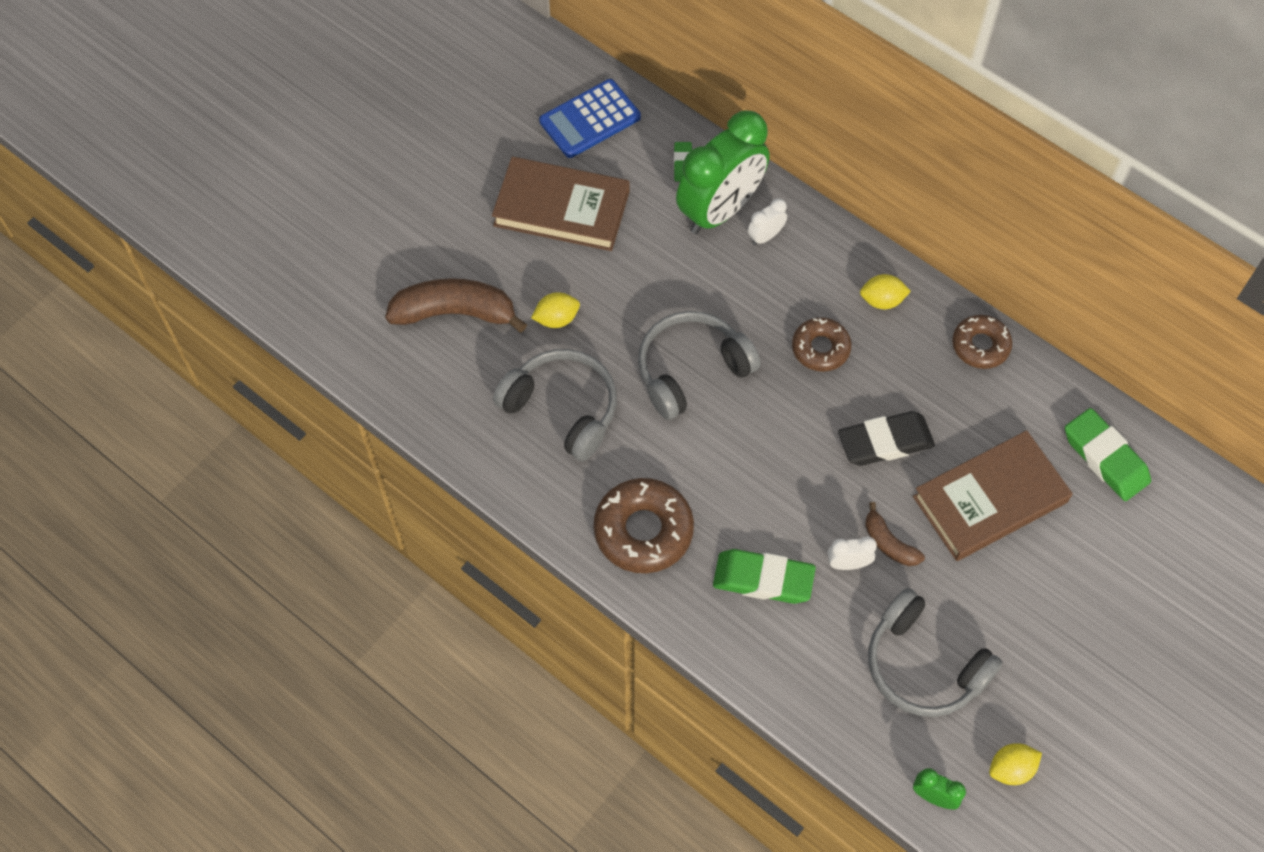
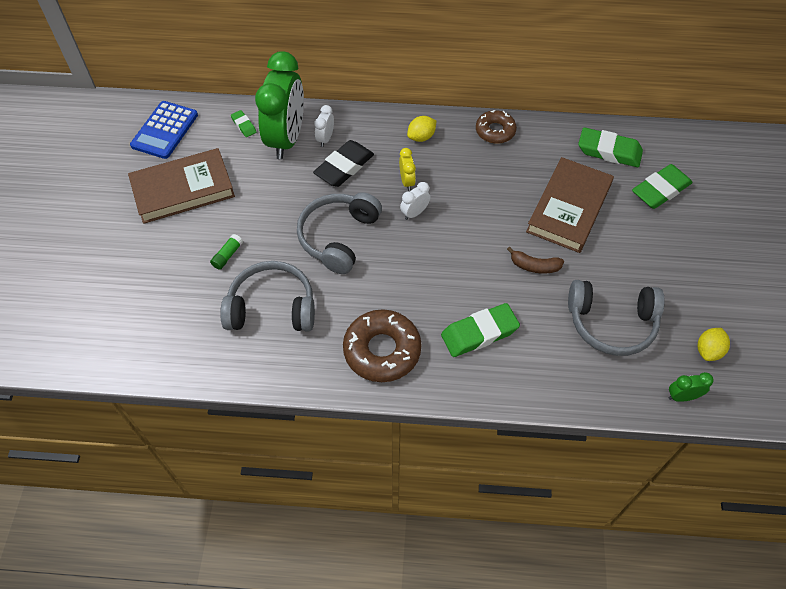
camera: 35 degrees left, 5 degrees down
brown banana [385,278,527,333] -> none
yellow lemon [531,292,580,328] -> green glue stick [210,234,243,270]
brown donut [792,317,852,372] -> yellow clock [399,148,416,191]
white clock [828,536,877,570] -> white clock moved to [400,182,430,220]
black eraser [838,411,935,466] -> black eraser moved to [313,140,374,187]
none -> green eraser [632,164,692,209]

